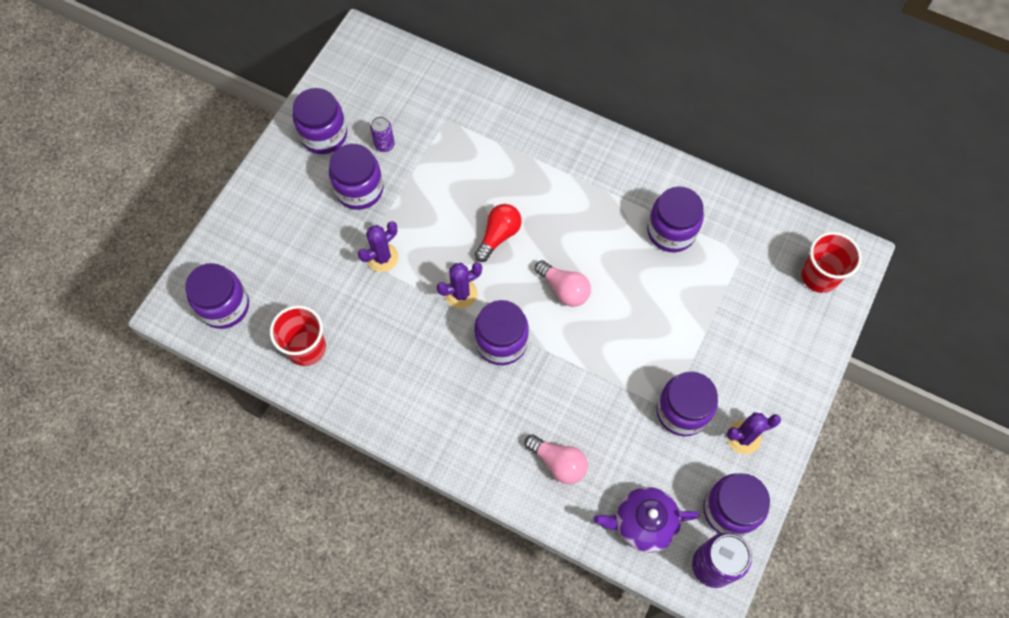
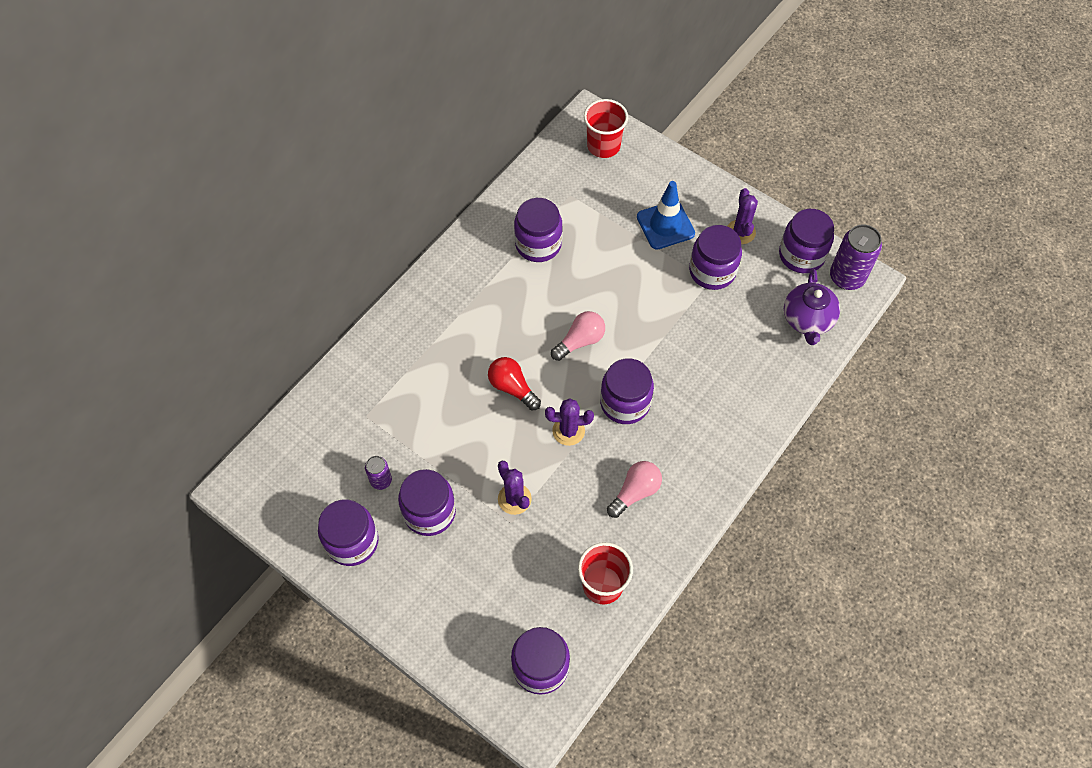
camera: 80 degrees left, 5 degrees down
purple cactus [437,262,482,309] -> purple cactus turned 75 degrees counterclockwise [545,398,594,446]
pink light bulb [525,434,588,484] -> pink light bulb moved to [607,461,662,518]
none -> blue traffic cone [637,181,695,250]

